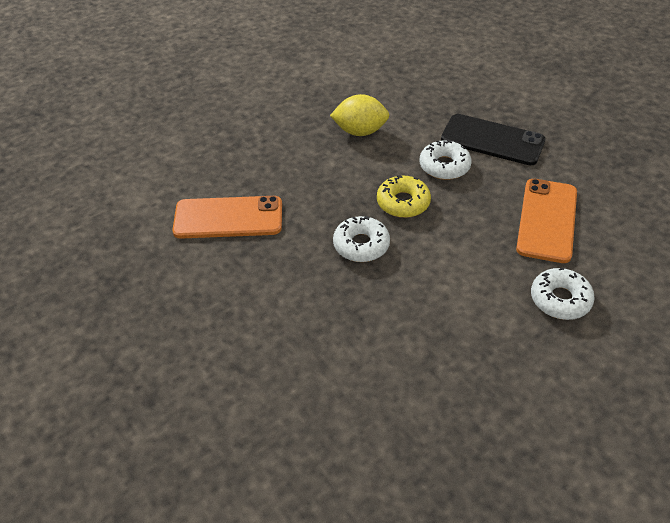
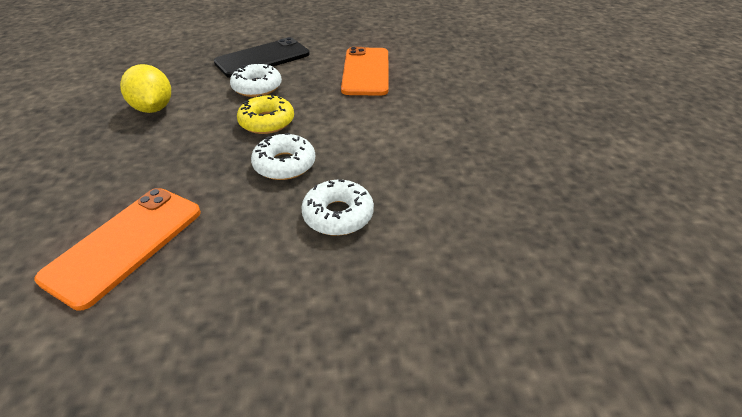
camera: 60 degrees left, 5 degrees down
yellow lemon [330,94,389,136] -> yellow lemon turned 60 degrees counterclockwise [120,64,171,113]
orange phone [516,179,577,263] -> orange phone turned 45 degrees clockwise [341,47,389,96]
white donut [531,268,594,320] -> white donut moved to [301,179,374,236]

